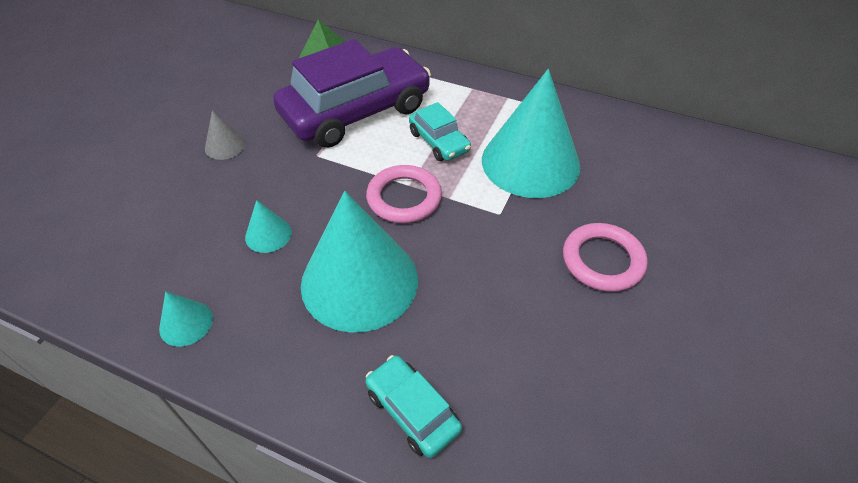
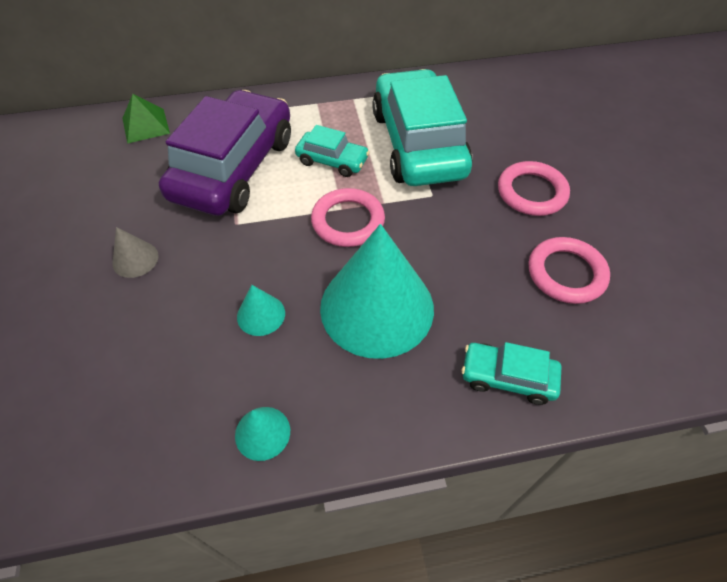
camera: 35 degrees left, 5 degrees up
turquoise cone [482,69,580,198] -> turquoise car [372,69,473,186]
none -> pink ring [529,237,610,304]

